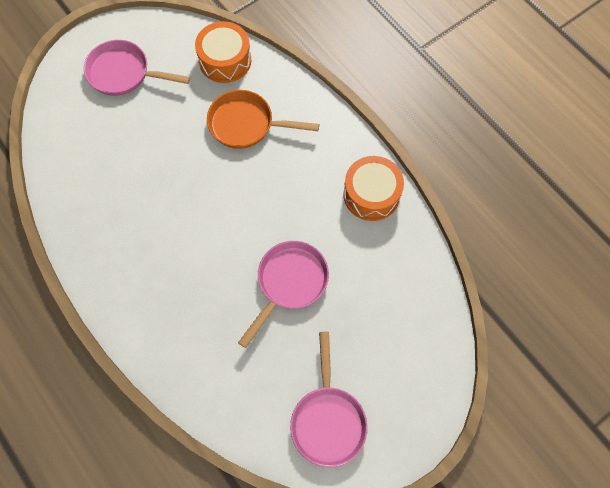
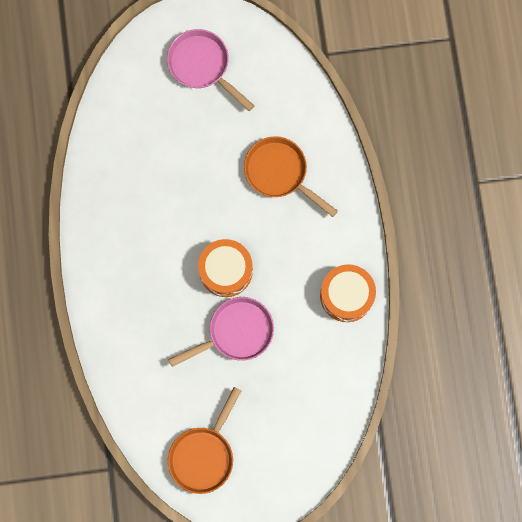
camera: 30 degrees right, 10 degrees up
orange drum [195,21,251,83] -> orange drum moved to [198,239,253,297]
pink pan [290,332,368,467] -> orange pan [168,387,241,494]

